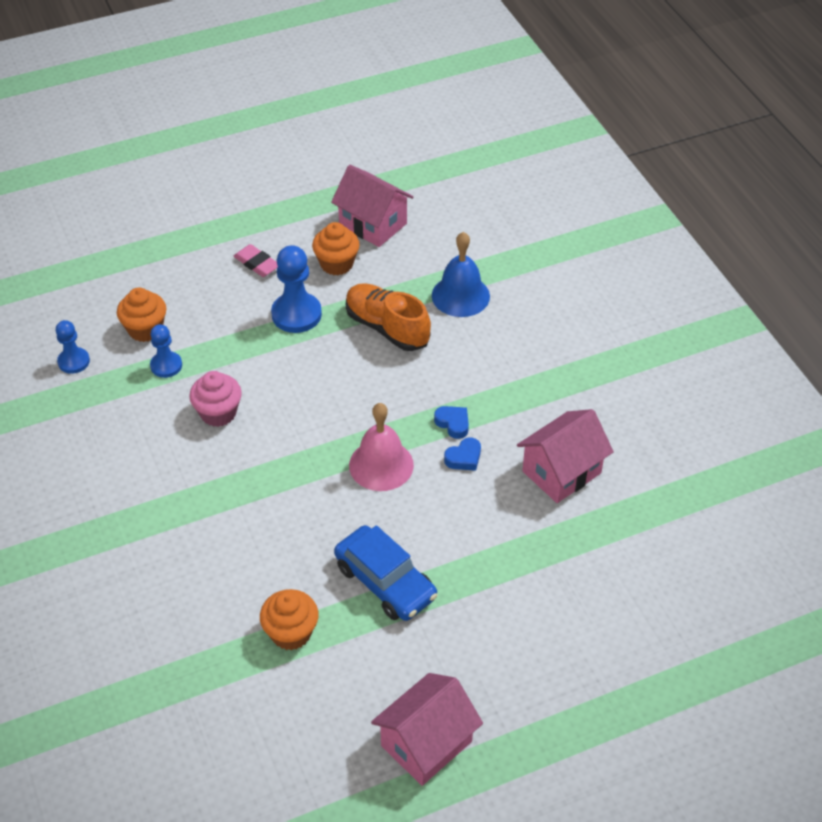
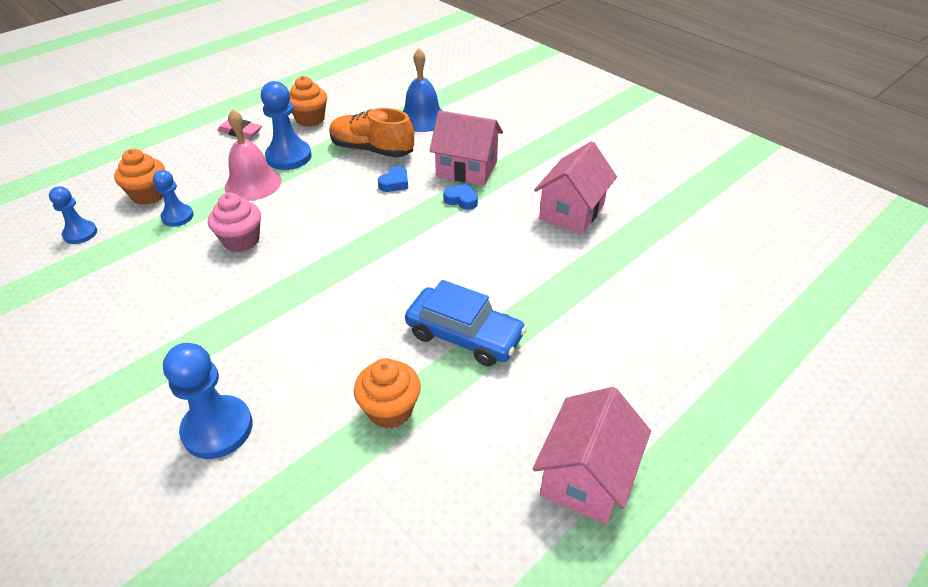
camera: 20 degrees left, 5 degrees down
pink house [331,165,414,247] -> pink house moved to [429,110,503,186]
pink bell [349,403,414,491] -> pink bell moved to [225,109,281,201]
blue heart [444,438,481,471] -> blue heart moved to [378,166,408,192]
none -> blue pawn [163,343,253,459]

